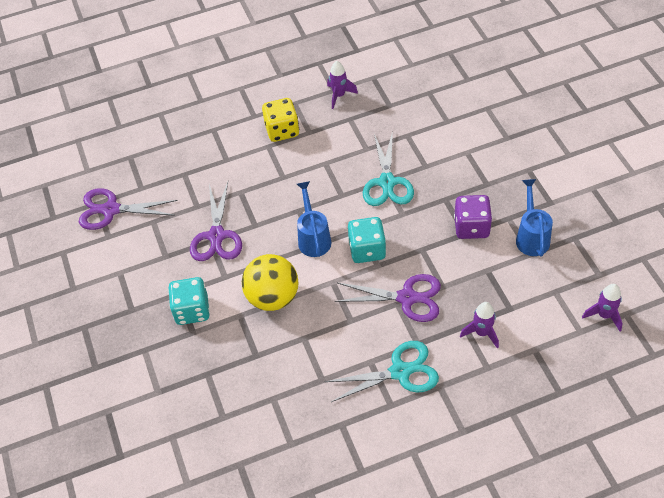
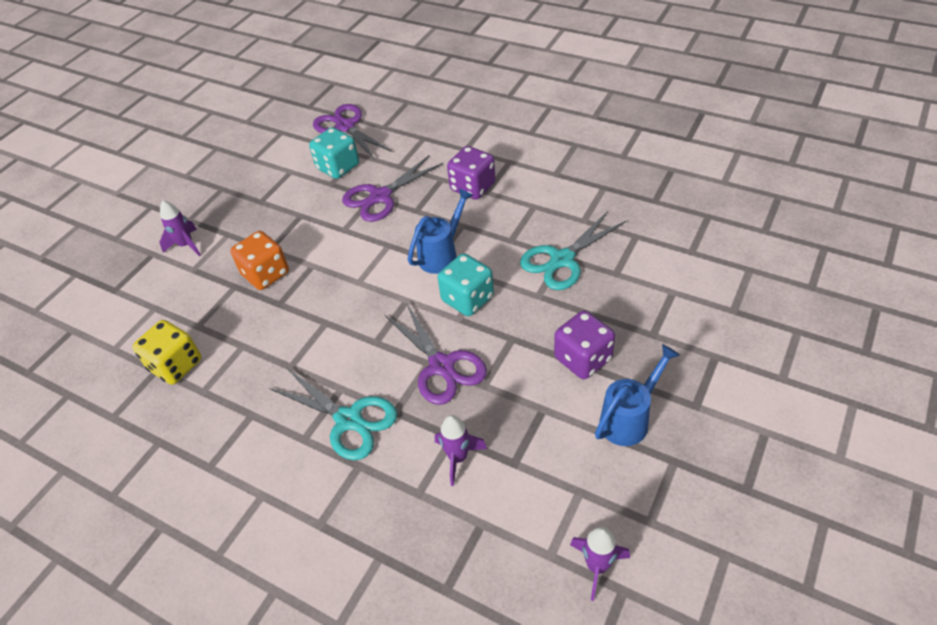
camera: 50 degrees right, 5 degrees down
turquoise dice [168,277,210,325] -> turquoise dice moved to [309,127,359,179]
yellow ball [242,254,299,311] -> none
yellow dice [262,98,299,142] -> yellow dice moved to [132,320,201,385]
purple rocket [327,61,358,109] -> purple rocket moved to [160,201,201,256]
none -> orange dice [230,231,289,290]
none -> purple dice [447,146,495,200]

